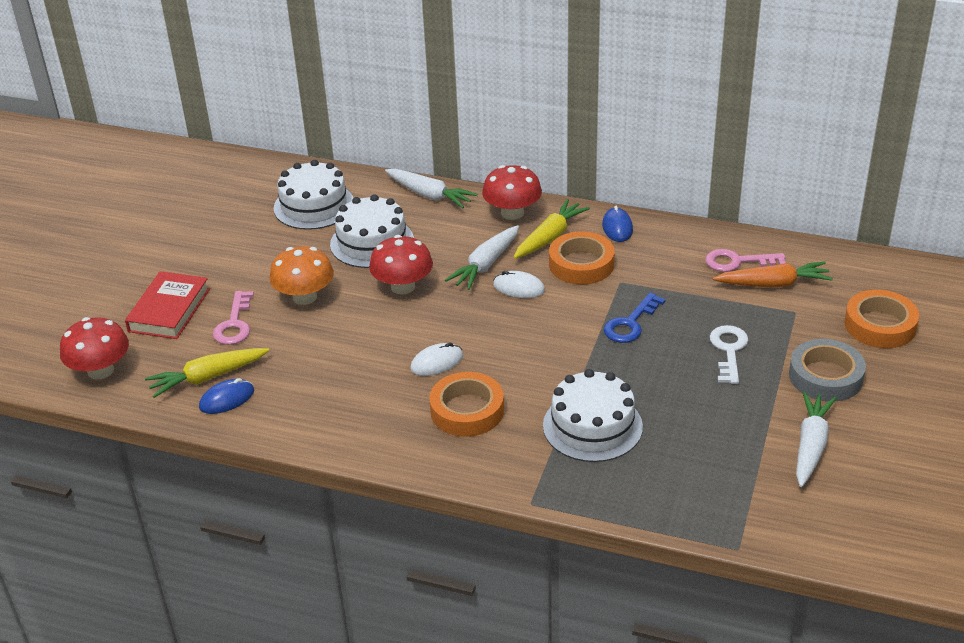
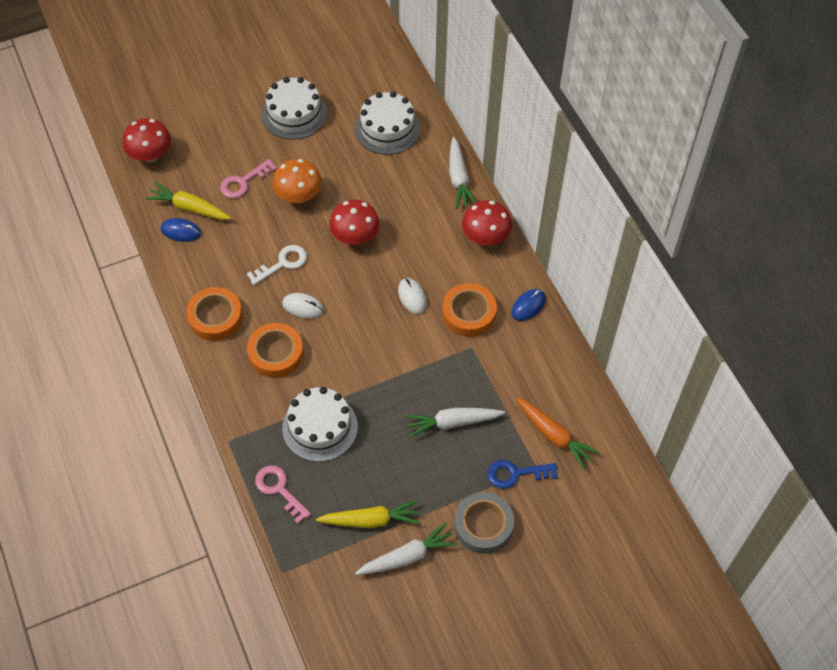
camera: 45 degrees right, 20 degrees up
red book [125,271,210,339] -> none
white cake [330,194,414,268] -> white cake moved to [262,77,327,140]
white carrot [445,225,519,290] -> white carrot moved to [405,408,505,437]
yellow carrot [514,199,590,259] -> yellow carrot moved to [316,500,421,528]
blue key [604,293,666,343] -> blue key moved to [487,460,558,489]
pink key [705,249,786,272] -> pink key moved to [255,465,311,524]
white key [710,325,748,384] -> white key moved to [247,245,307,285]
orange tape [844,290,919,348] -> orange tape moved to [186,287,243,341]

